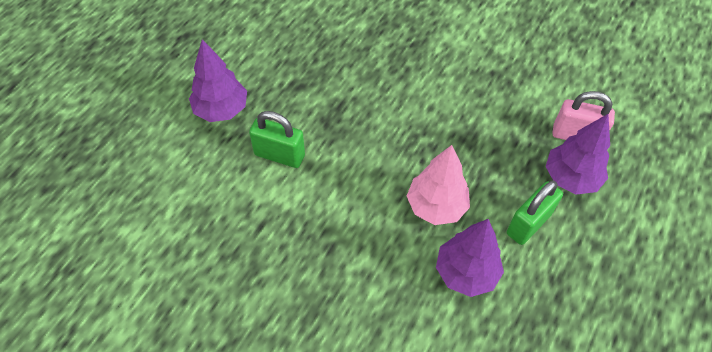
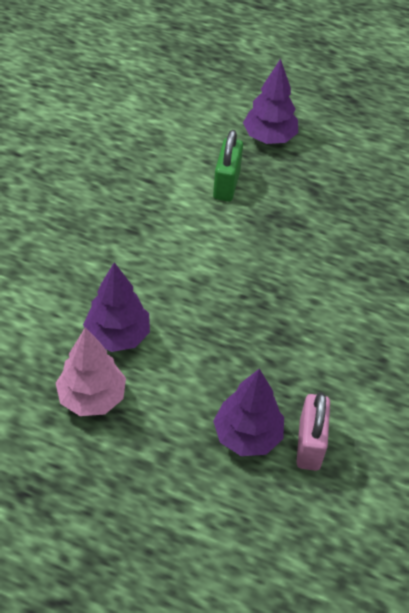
camera: 80 degrees right, 5 degrees down
pink tree [407,145,470,225] -> pink tree moved to [56,327,126,416]
green padlock [507,180,563,245] -> none

